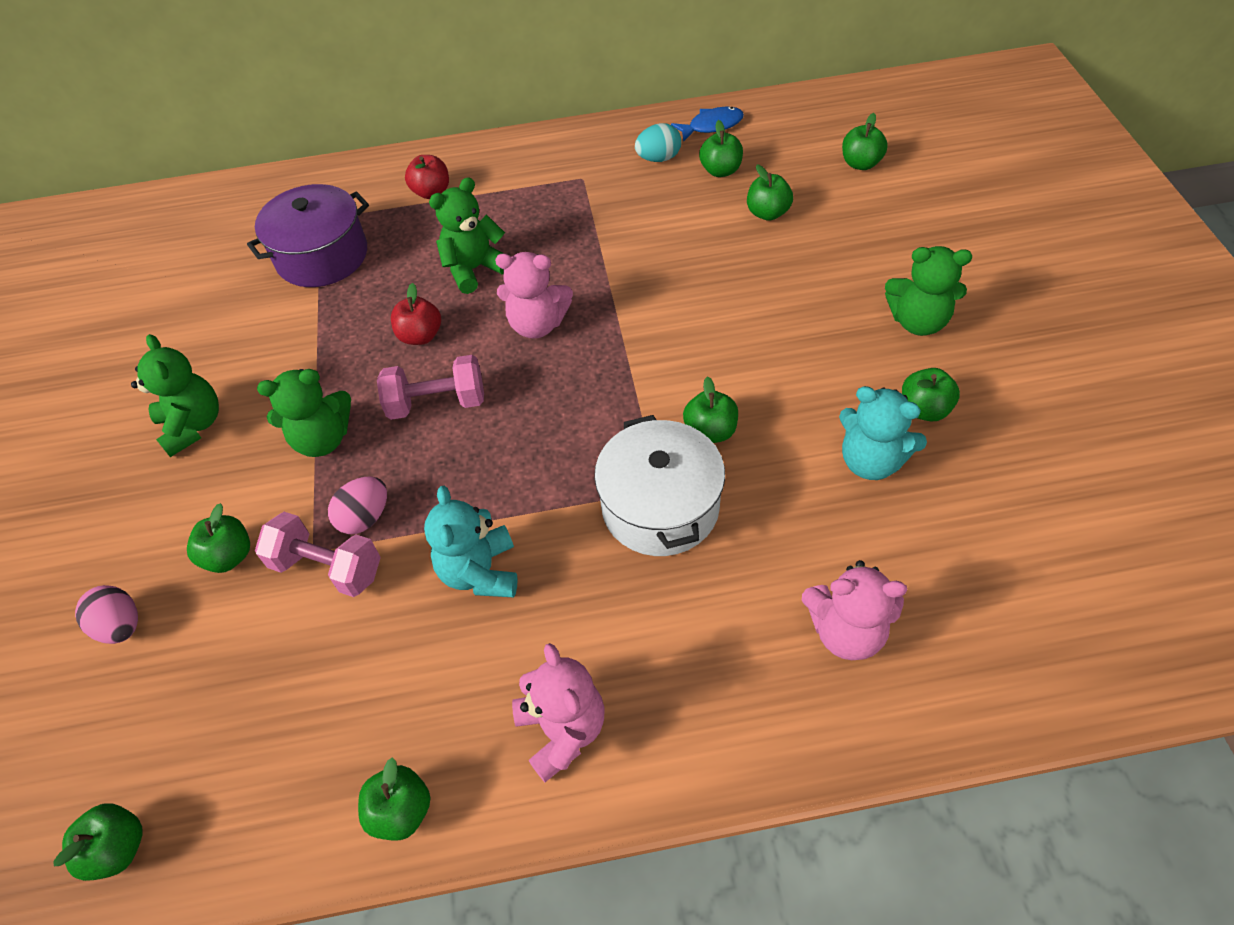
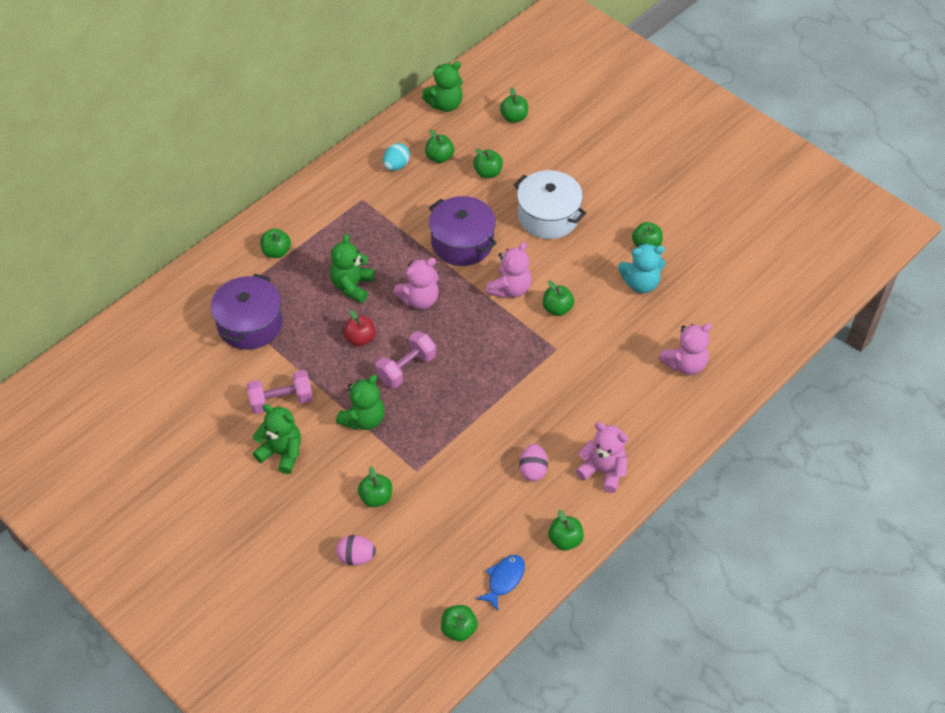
camera: 40 degrees left, 0 degrees up
pink dumbbell [255,512,381,597] -> pink dumbbell moved to [246,370,313,414]
pink egg [328,476,387,534] -> pink egg moved to [519,444,548,481]
red apple [405,155,449,199] -> green apple [260,228,291,258]
turquoise teddy bear [424,486,518,598] -> none
white pot [594,415,725,556] -> white pot moved to [514,170,586,239]
blue fish [671,107,744,142] -> blue fish moved to [476,555,525,611]
green teddy bear [885,246,972,336] -> green teddy bear moved to [422,61,463,112]
none -> purple pot [429,196,496,266]
none -> pink teddy bear [486,242,532,298]

